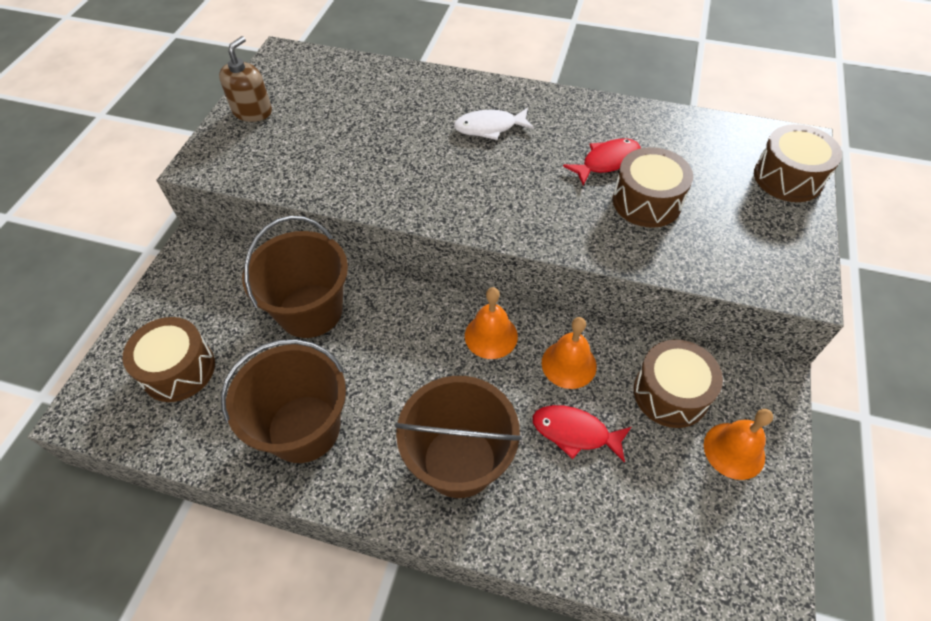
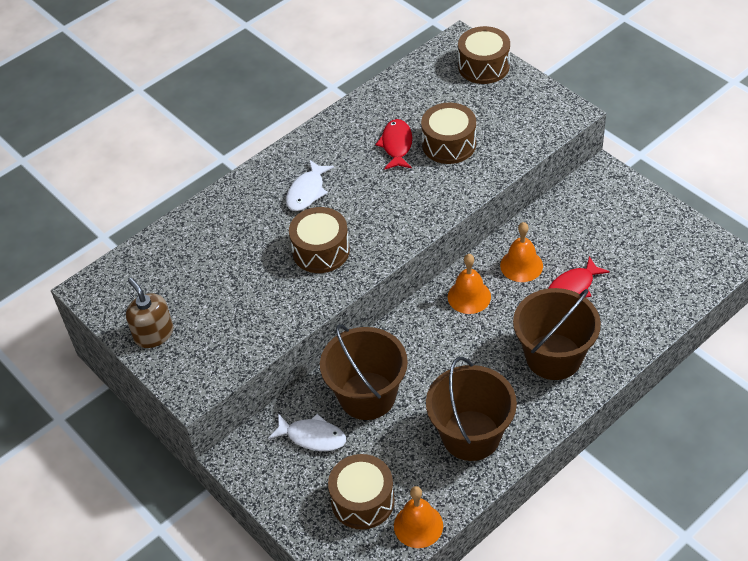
camera: 55 degrees left, 5 degrees down
brown drum [634,340,723,428] -> brown drum moved to [289,207,350,273]
orange bell [704,409,773,480] -> orange bell moved to [394,486,443,548]
none -> white fish [268,414,346,451]

